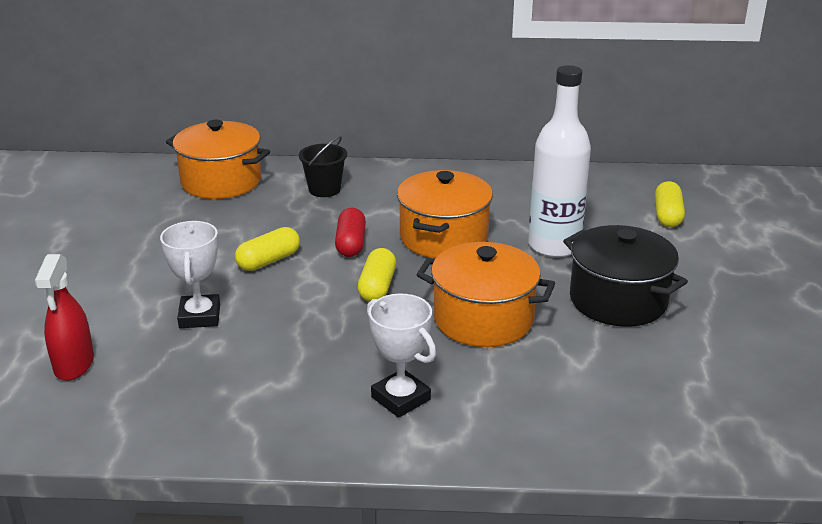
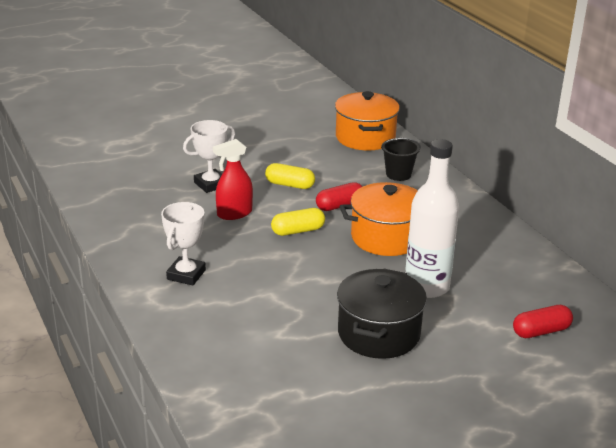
camera: 60 degrees right, 0 degrees up
red spray bottle [35,254,94,381] -> red spray bottle moved to [213,139,253,220]
orange pot [416,242,555,347] -> none
yellow capsule [655,181,685,227] -> red capsule [513,305,573,338]

